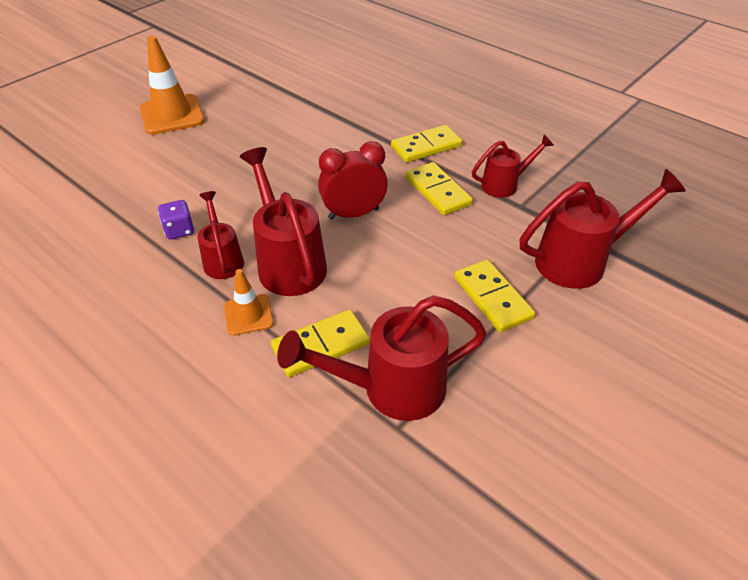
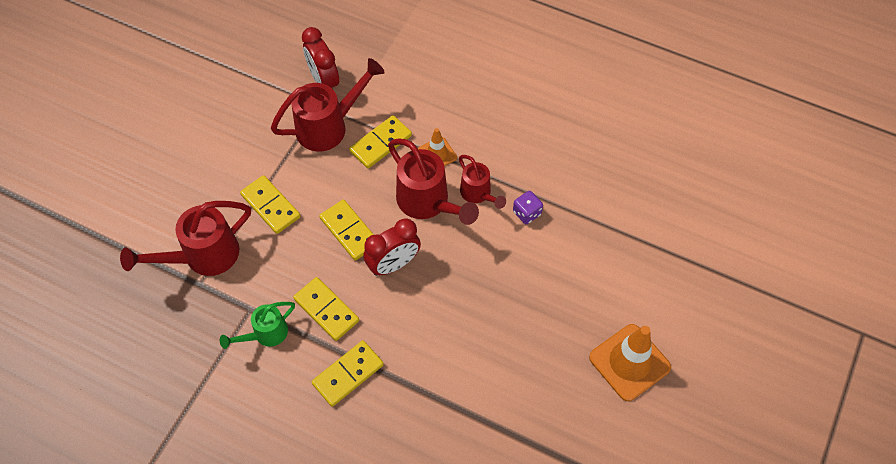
camera: 165 degrees right, 15 degrees up
red watering can [472,135,554,198] -> green watering can [220,302,295,349]
none -> red clock [302,27,339,89]
none -> yellow domino [319,200,374,261]

